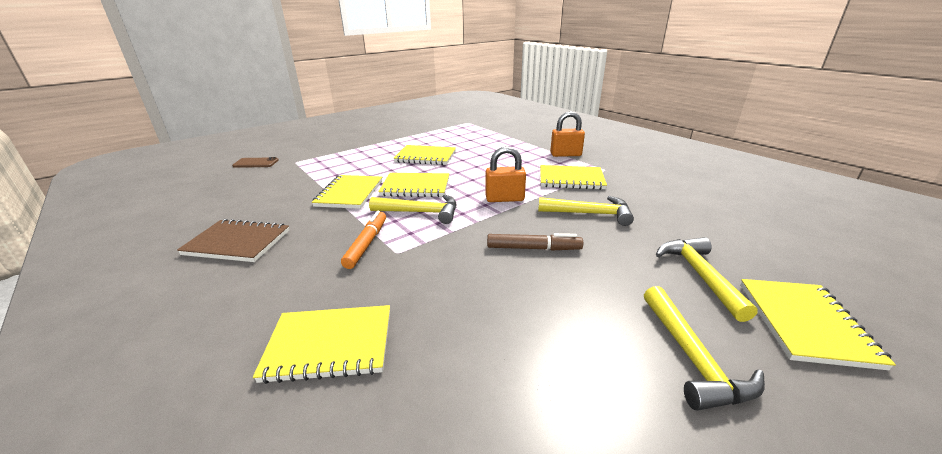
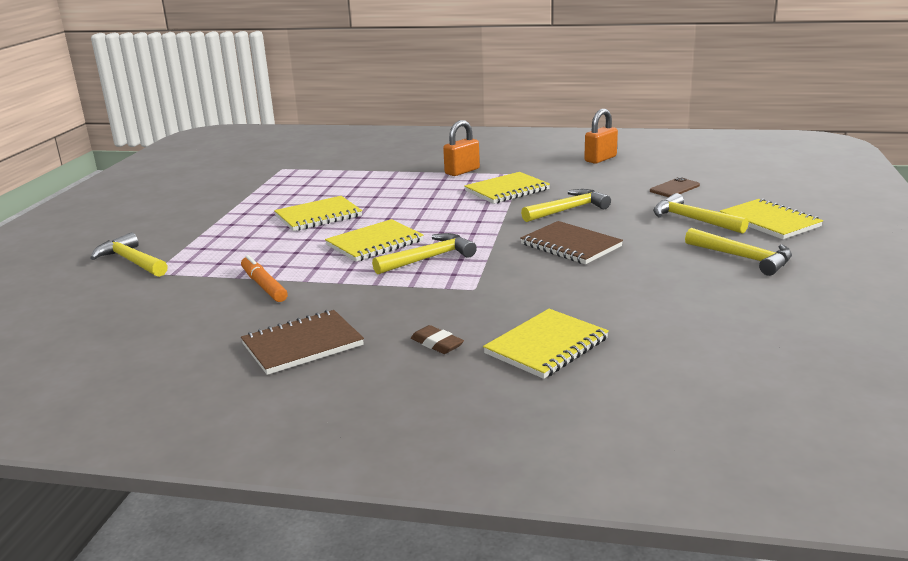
camera: 40 degrees left, 5 degrees down
brown phone [232,157,279,168] -> brown phone moved to [650,177,700,197]
yellow notebook [312,175,382,209] -> none
orange marker [341,211,386,269] -> orange marker moved to [241,255,288,302]
orange padlock [485,146,526,202] -> orange padlock moved to [584,109,618,164]
brown marker [487,233,583,250] -> brown notebook [520,221,623,264]
none -> yellow hammer [90,232,168,277]
none -> brown eraser [411,325,464,354]

